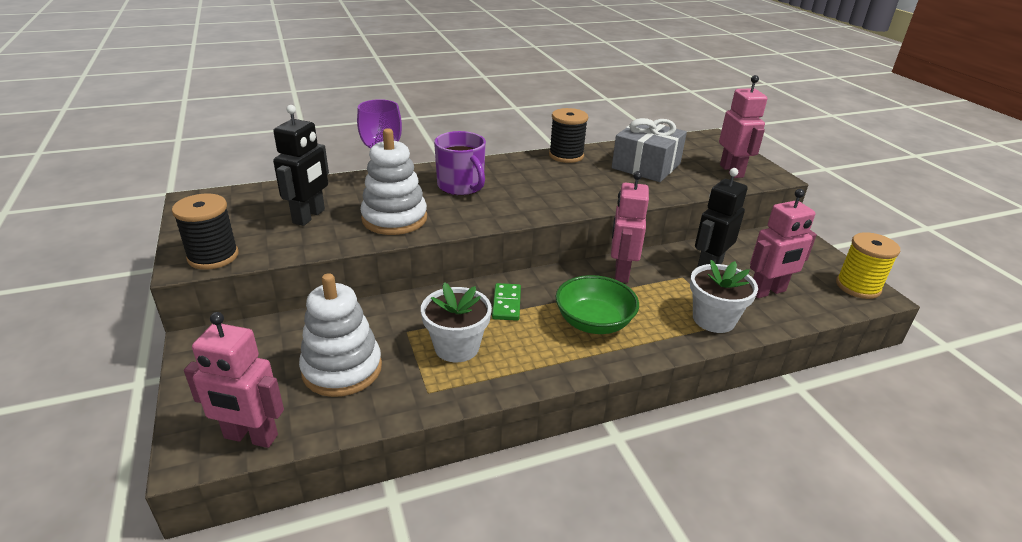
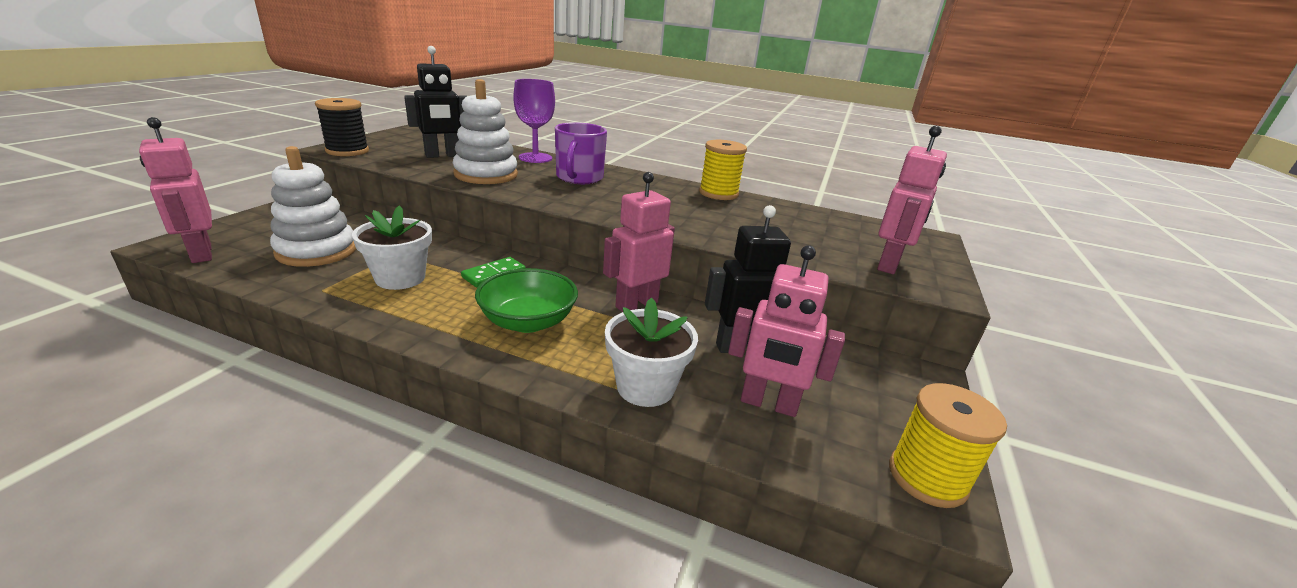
camera: 40 degrees right, 5 degrees down
black spool [549,108,588,163] -> yellow spool [699,140,747,200]
grey gift [612,118,687,182] -> none

